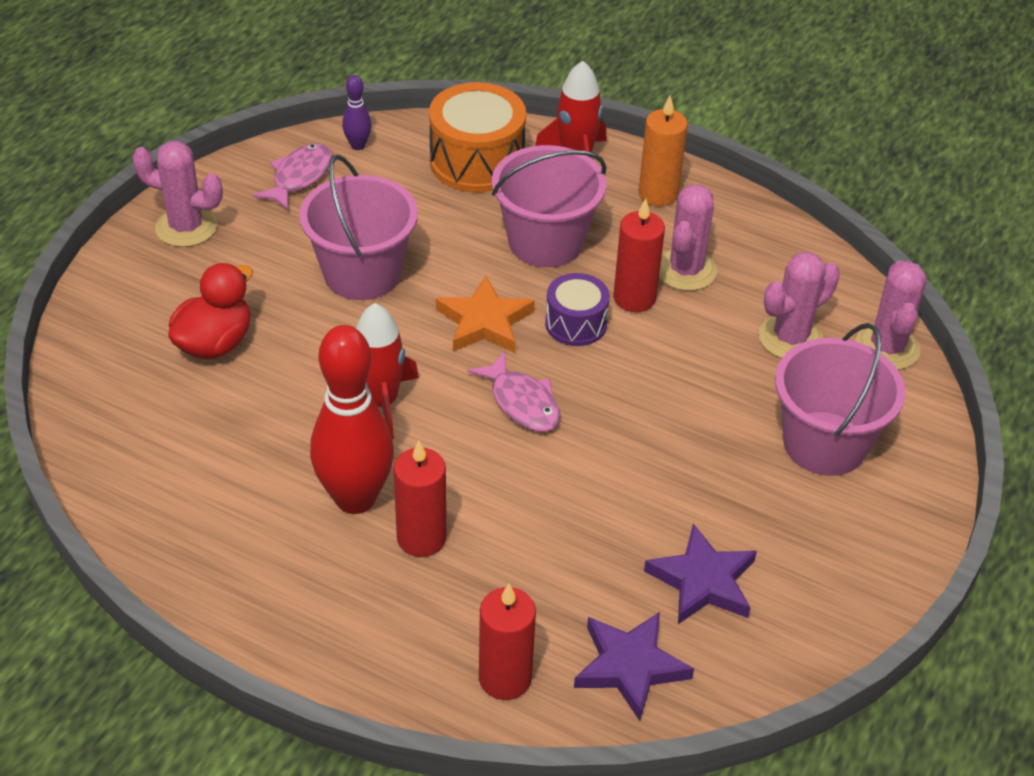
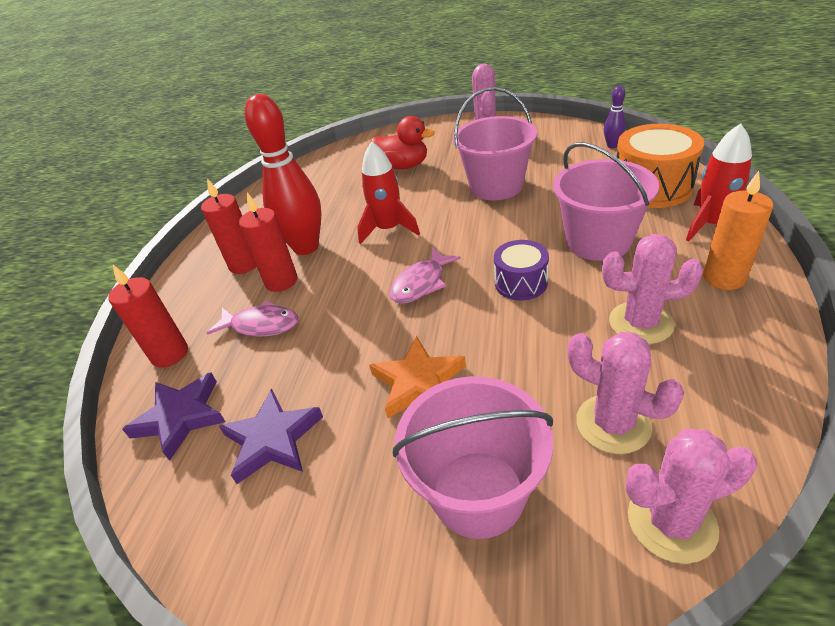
camera: 80 degrees right, 5 degrees down
pink fish [253,143,333,210] -> pink fish moved to [207,300,298,337]
orange star [436,276,535,353] -> orange star moved to [369,336,466,418]
red candle [613,198,665,312] -> red candle moved to [201,178,257,274]

